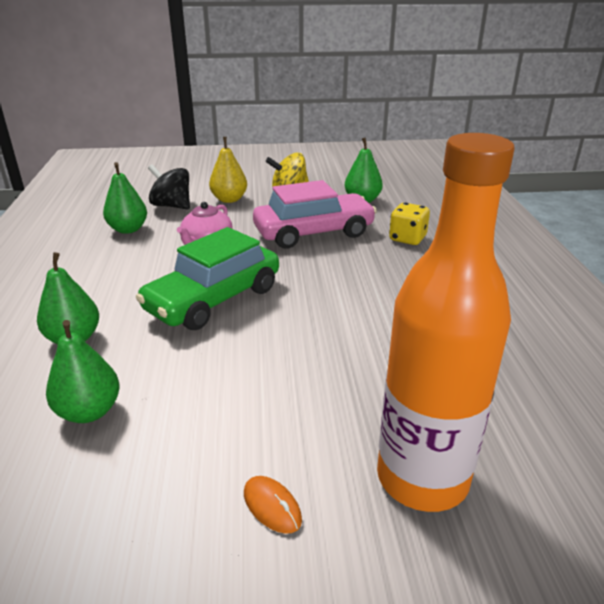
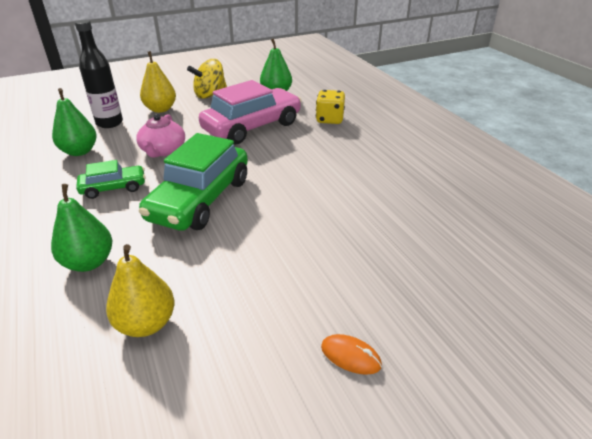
camera: 20 degrees left, 5 degrees up
green pear [46,320,120,423] -> yellow pear [106,244,174,337]
black spinning top [148,164,190,210] -> black bottle [75,20,123,128]
orange bottle [377,133,515,512] -> none
none -> green car [76,160,146,199]

